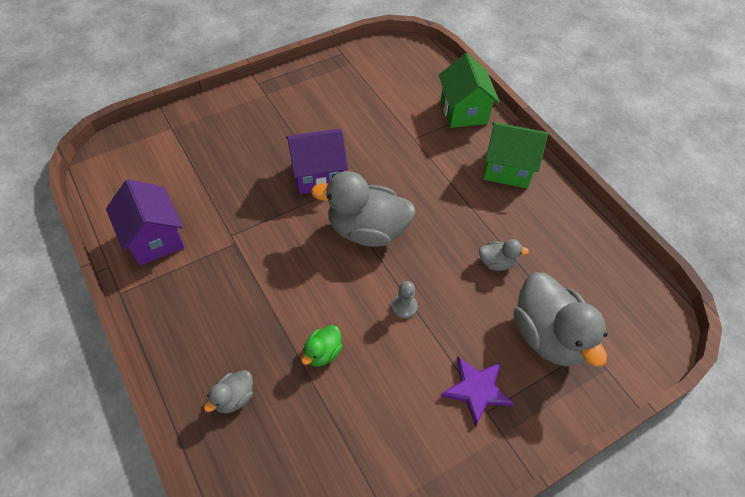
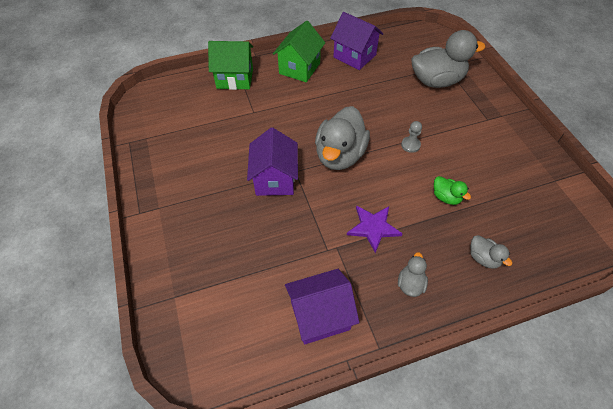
camera: 75 degrees left, 0 degrees up
purple star [441,356,514,427] -> purple star moved to [347,205,403,253]
grey duck [479,239,529,271] -> grey duck moved to [398,252,428,297]
none -> purple house [330,12,383,70]

